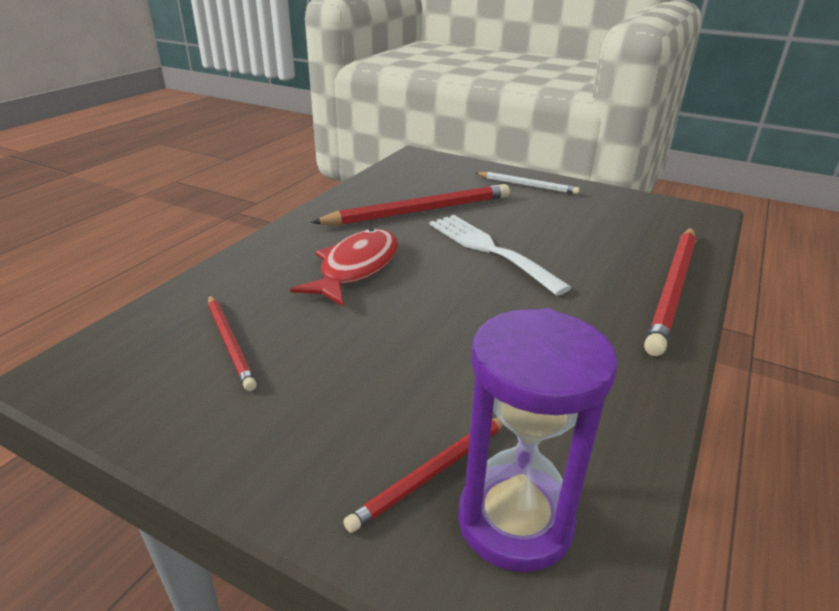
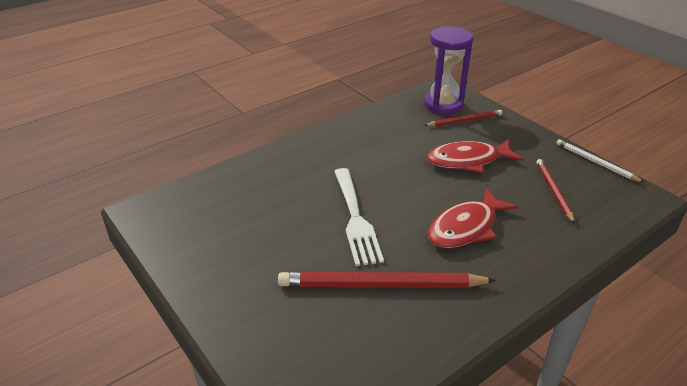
camera: 155 degrees left, 5 degrees up
white pencil [475,172,580,194] -> white pencil moved to [556,139,645,183]
red pencil [644,228,696,356] -> none
none -> red fish [427,140,524,173]

